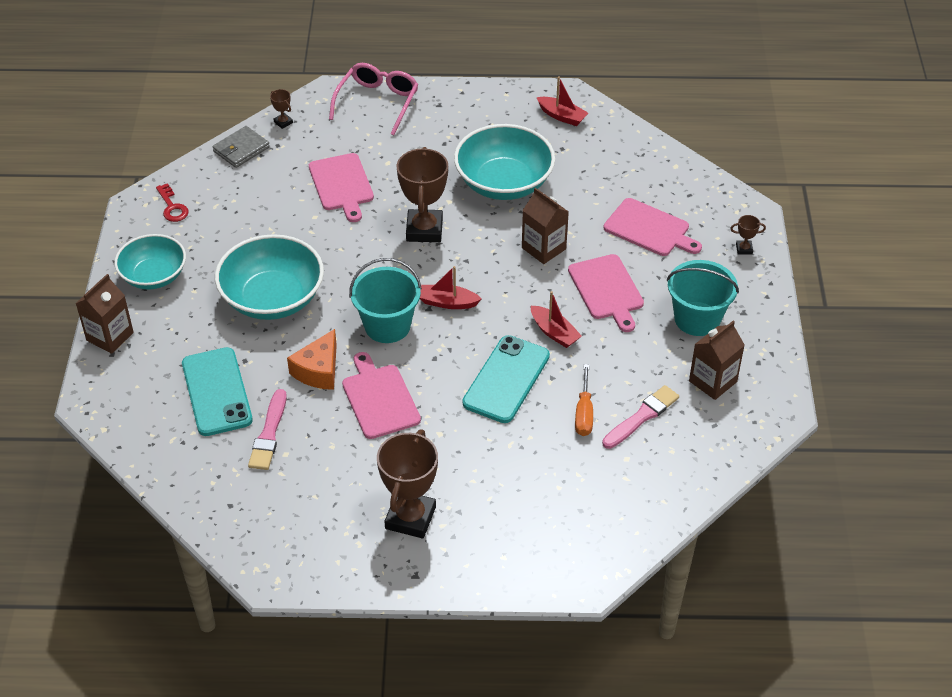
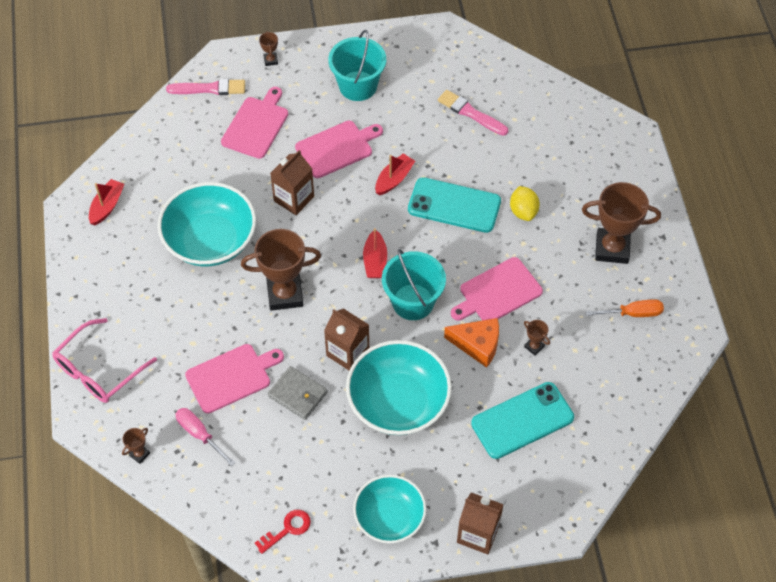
camera: 100 degrees left, 10 degrees up
grey wallet [212,126,270,168] -> grey wallet moved to [268,366,328,420]
pink brush [248,389,287,470] -> pink brush moved to [166,79,245,95]
pink glasses [329,63,418,135] -> pink glasses turned 60 degrees counterclockwise [52,318,157,403]
orange screwdriver [575,364,593,436] -> orange screwdriver moved to [585,299,664,317]
brown carton [689,321,745,400] -> brown carton moved to [324,308,369,371]
none -> pink screwdriver [176,408,235,466]
none -> yellow lemon [510,186,540,221]
none -> brown trophy [524,320,550,355]

